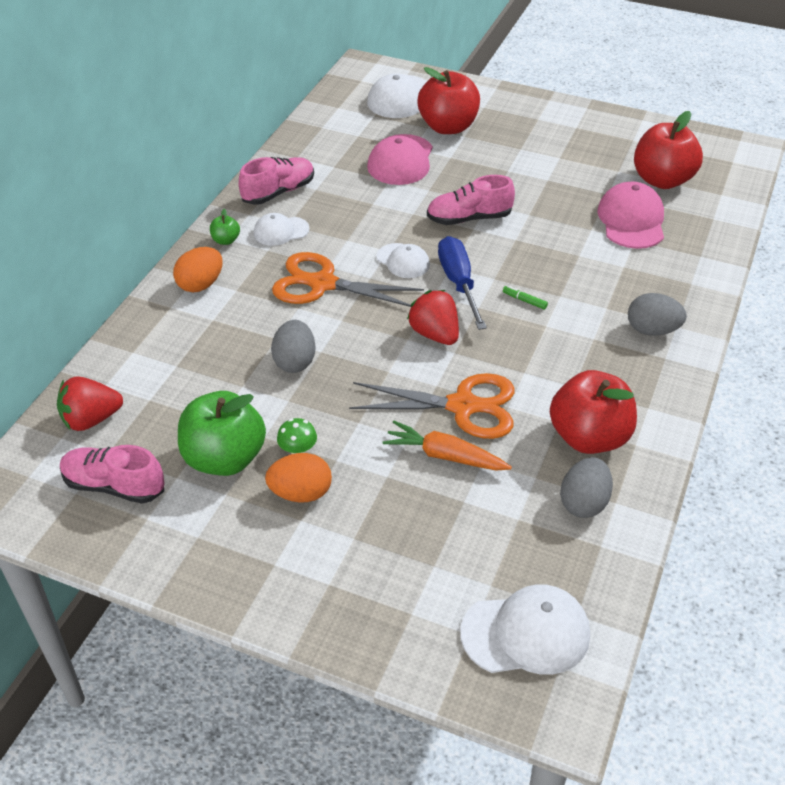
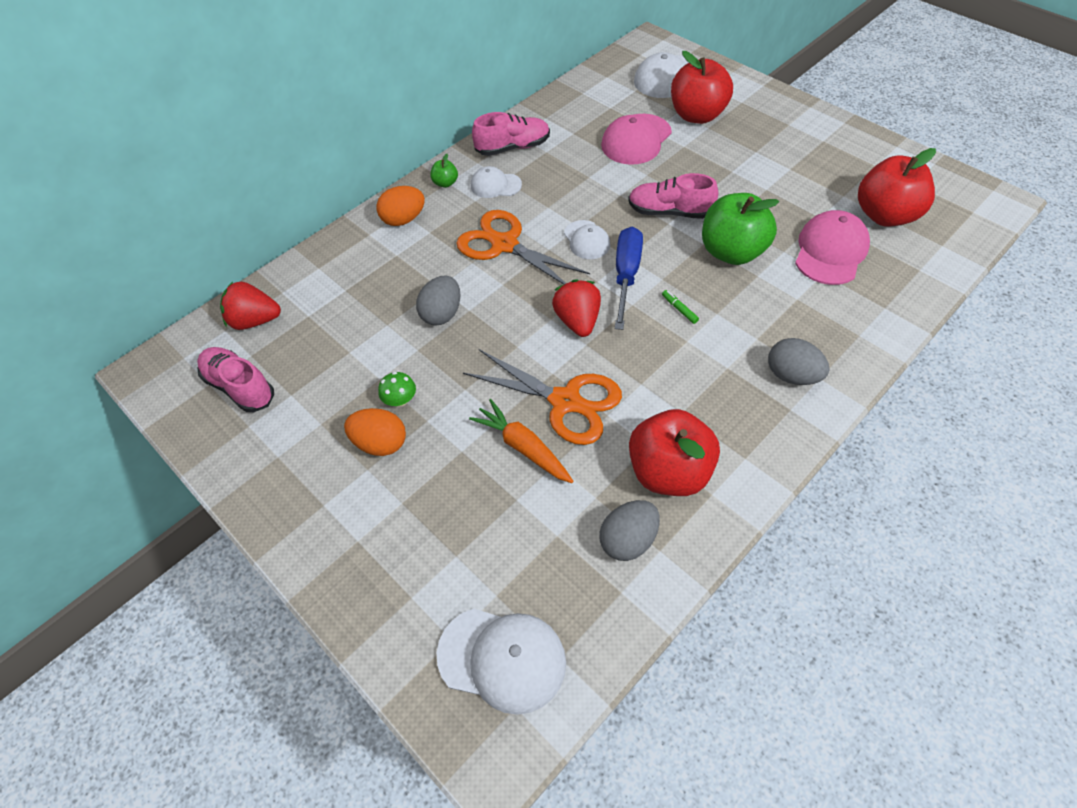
camera: 25 degrees right, 10 degrees up
green apple [178,391,266,476] -> green apple moved to [702,193,779,265]

